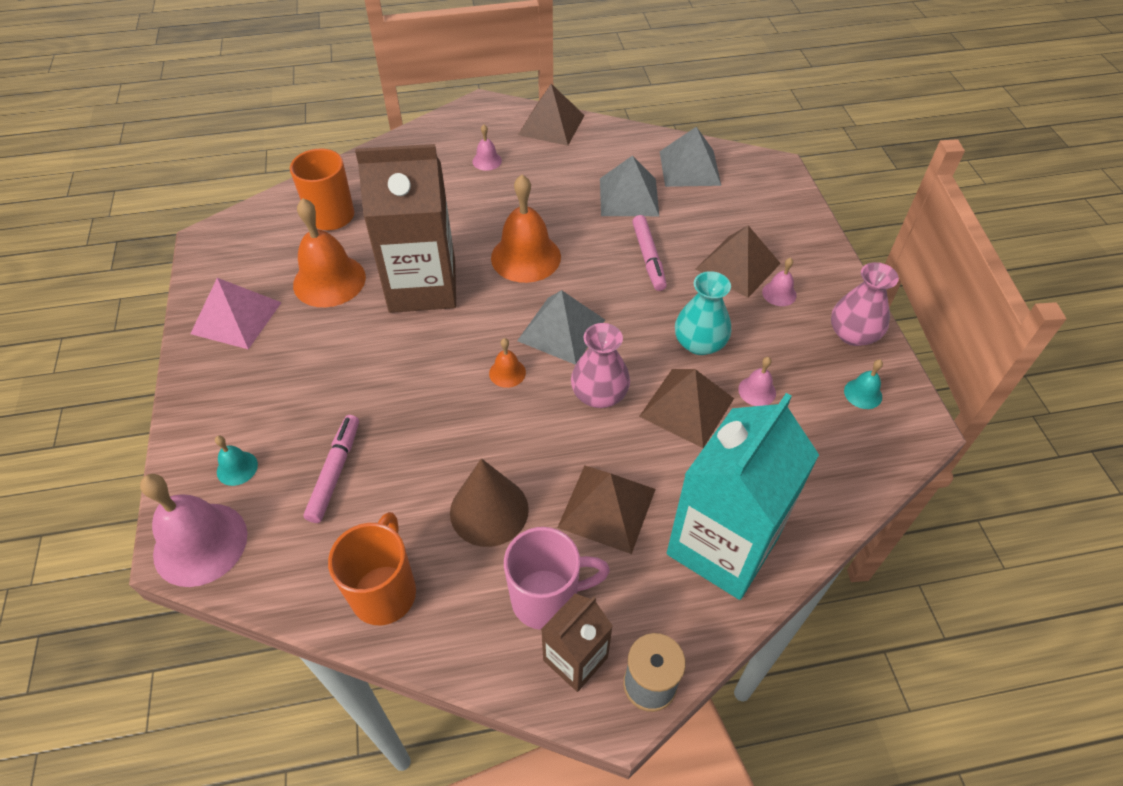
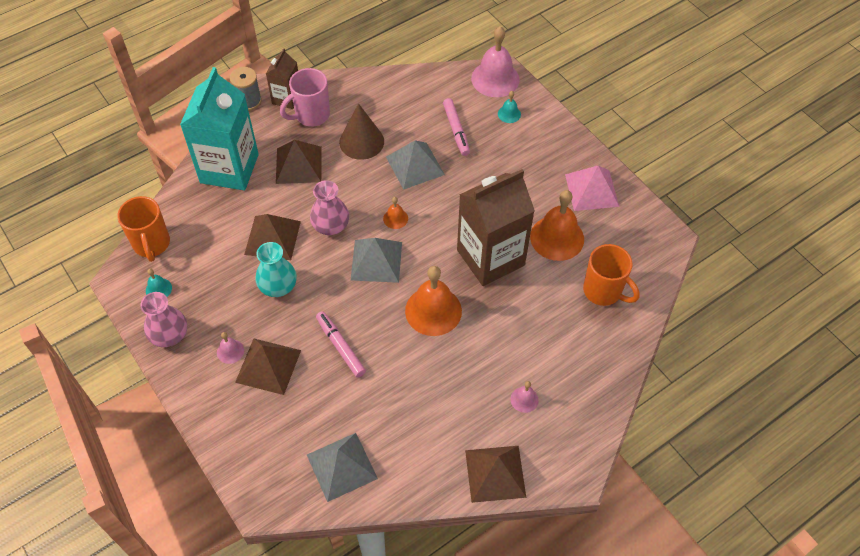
camera: 155 degrees right, 5 degrees up
orange mug [328,512,416,625] -> orange mug moved to [117,196,170,262]
grey pyramid [600,155,659,216] -> grey pyramid moved to [386,140,445,190]
pink bell [738,357,776,406] -> none

